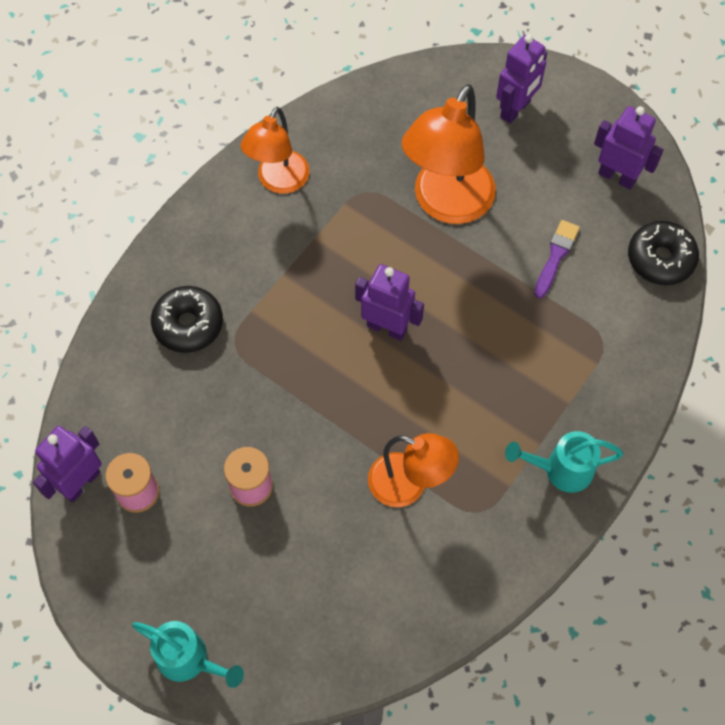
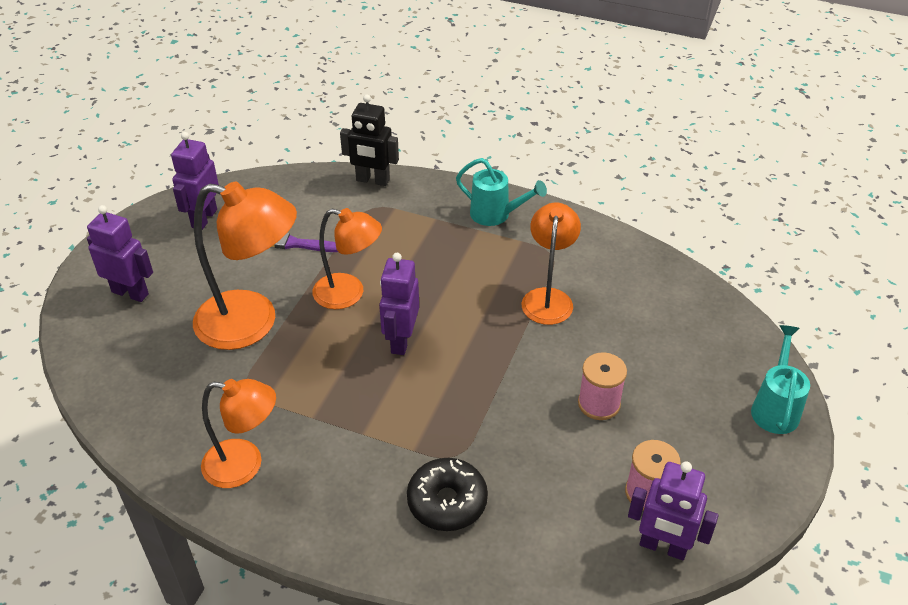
camera: 105 degrees left, 20 degrees down
turquoise watering can [505,431,624,493] -> turquoise watering can turned 45 degrees counterclockwise [456,158,547,226]
black donut [628,221,699,285] -> none
none -> orange lamp [312,208,382,309]
none -> black robot [340,94,399,186]

